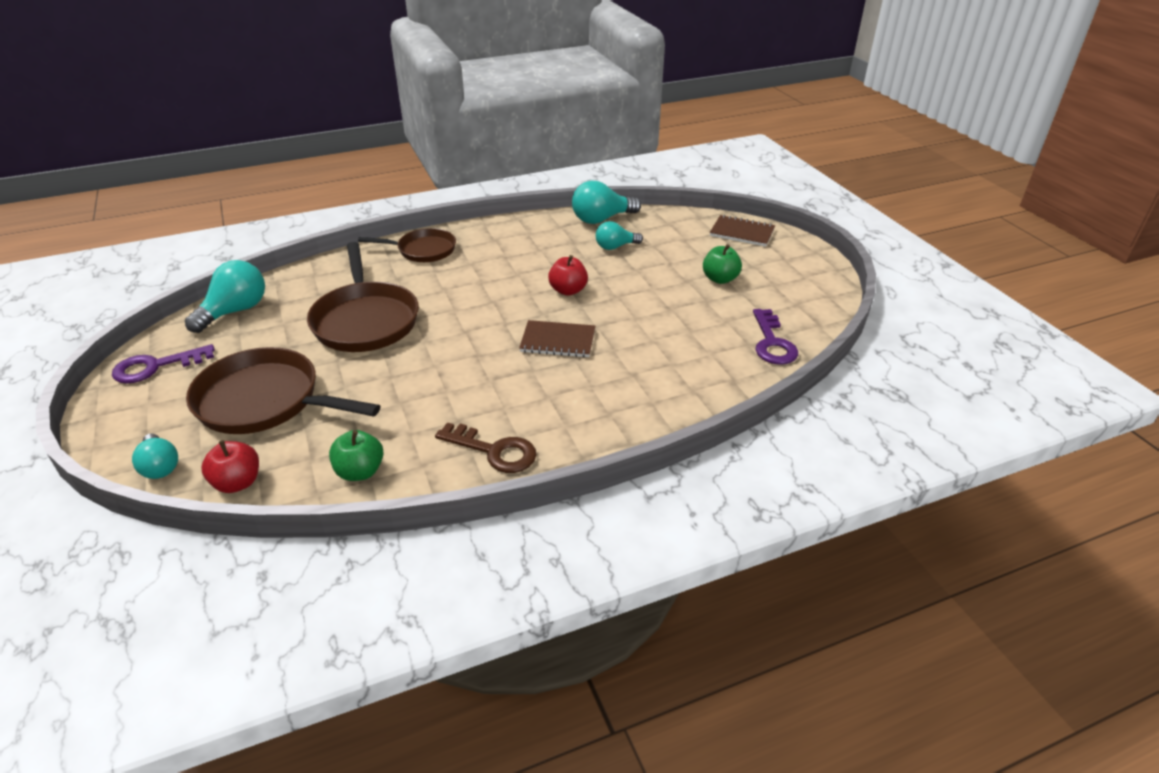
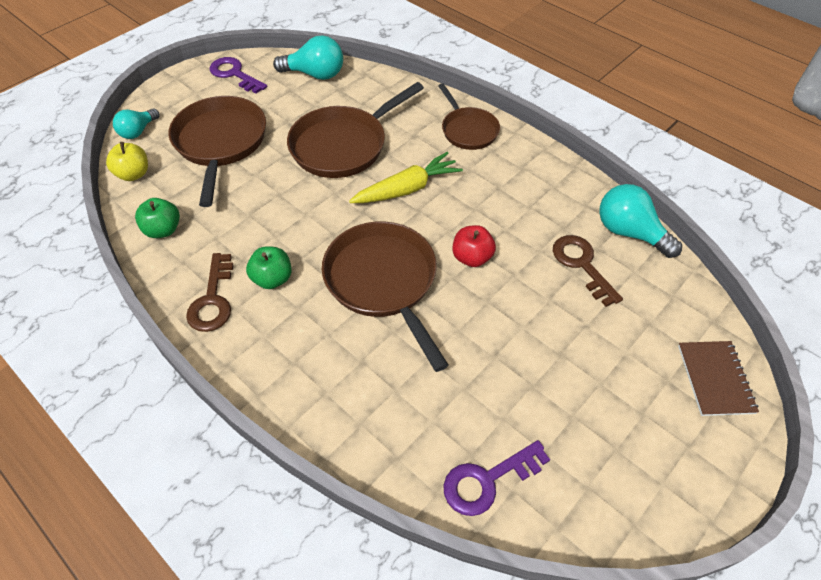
camera: 65 degrees right, 15 degrees up
red apple [201,440,259,493] -> yellow apple [106,142,148,181]
brown notebook [519,320,595,358] -> brown pan [322,221,448,372]
turquoise light bulb [596,221,643,250] -> brown key [553,235,623,307]
green apple [703,244,742,284] -> green apple moved to [246,247,292,289]
none -> yellow carrot [349,152,463,203]

